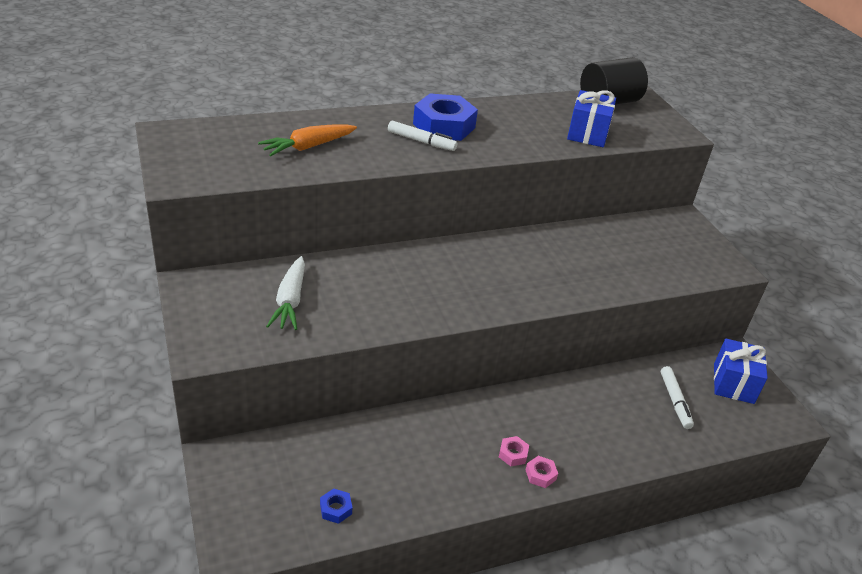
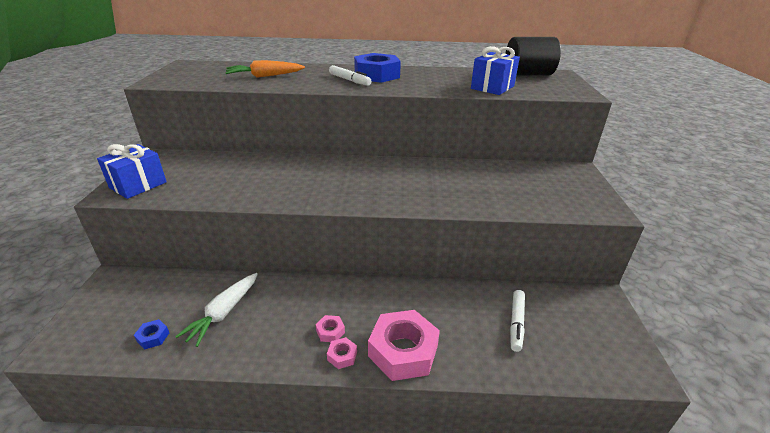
camera: 25 degrees right, 5 degrees down
white carrot [266,256,305,330] -> white carrot moved to [175,273,258,347]
blue gift [714,339,768,404] -> blue gift moved to [97,144,167,199]
none -> pink nut [368,310,440,381]

